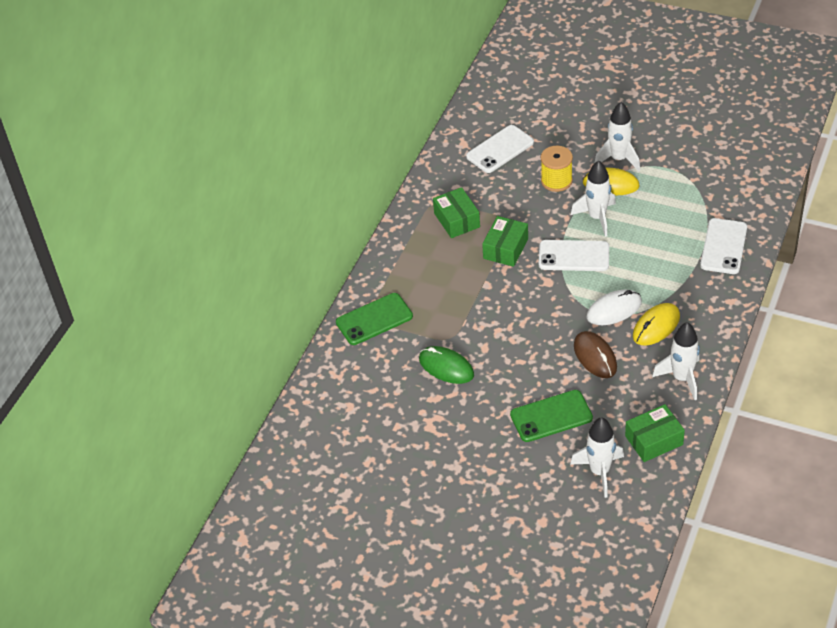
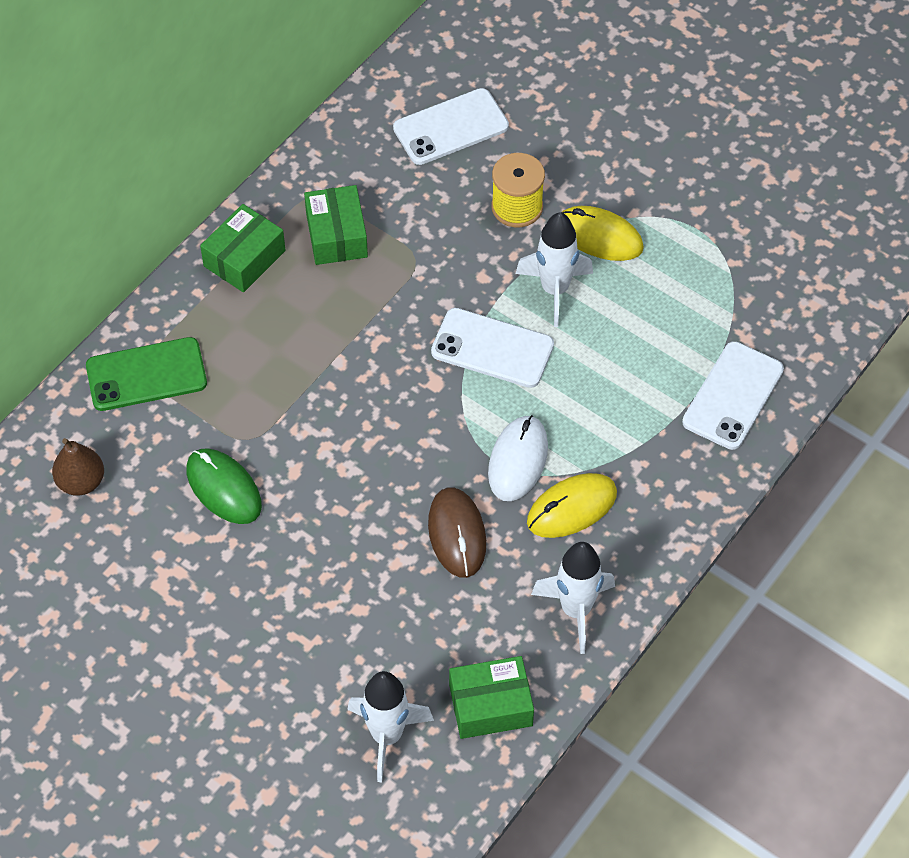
camera: 10 degrees right, 10 degrees up
green box [482,216,528,267] -> green box moved to [200,204,285,292]
green phone [510,390,593,442] -> none
white mouse [586,290,642,325] -> white mouse turned 60 degrees counterclockwise [488,415,548,501]
white rocket [595,102,640,171] -> none
none -> brown pear [52,438,104,496]

